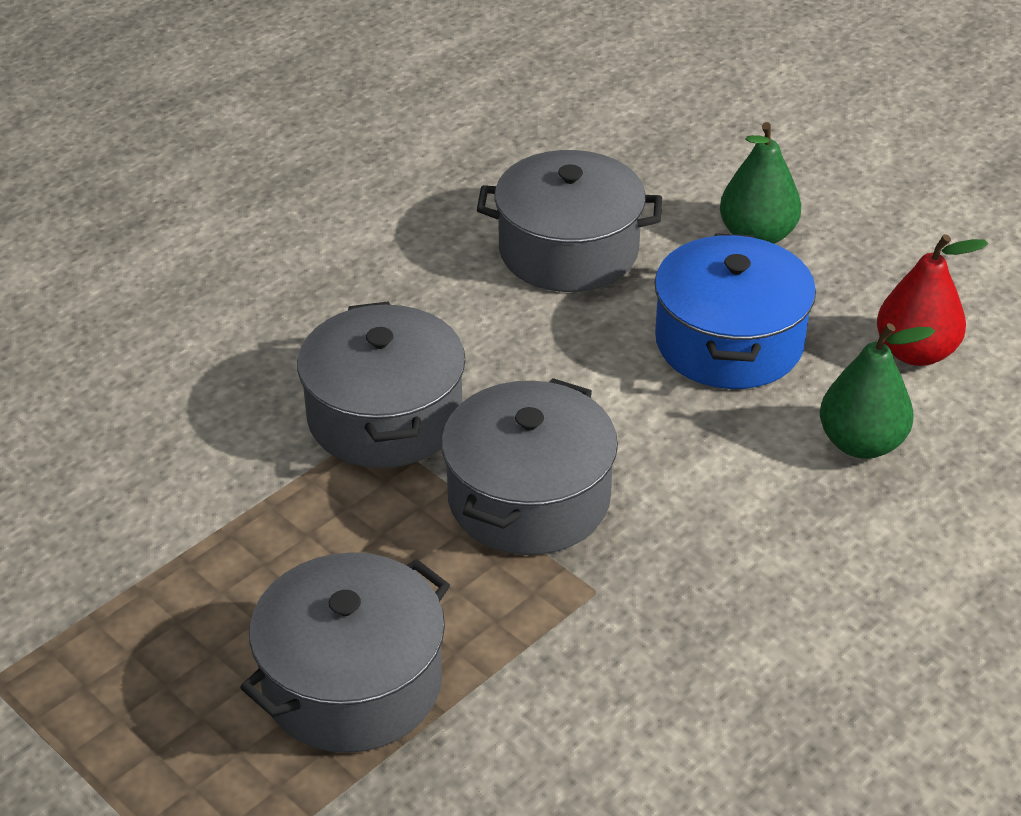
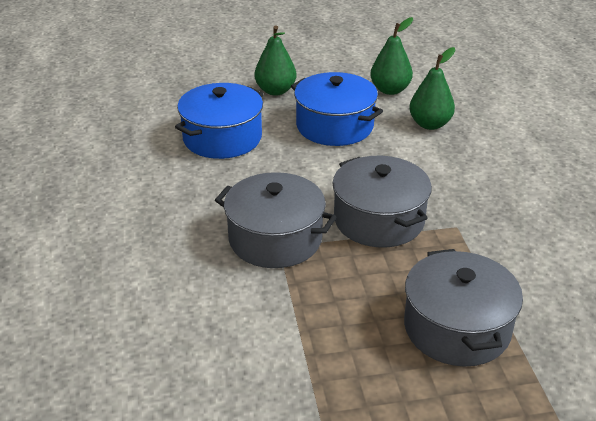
camera: 55 degrees left, 5 degrees down
grey pot [477,150,662,292] -> blue pot [175,83,264,159]
red pear [877,234,988,366] -> green pear [370,17,413,95]

